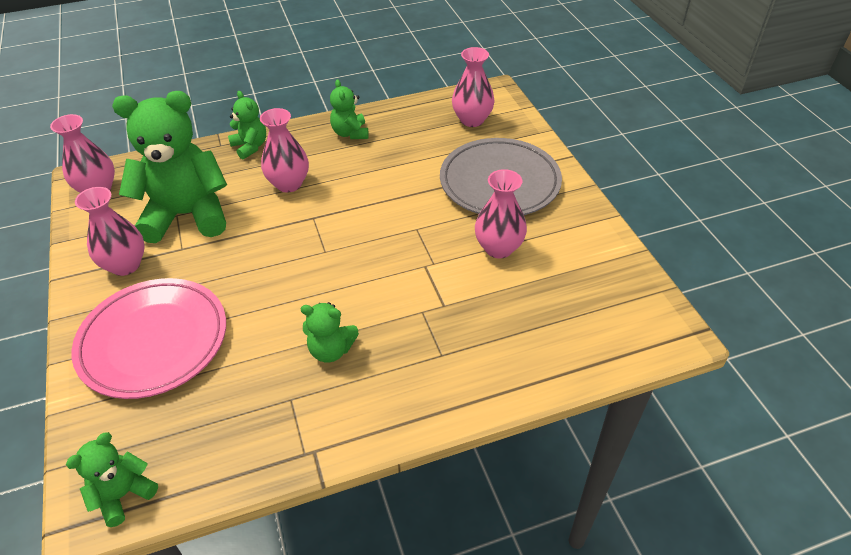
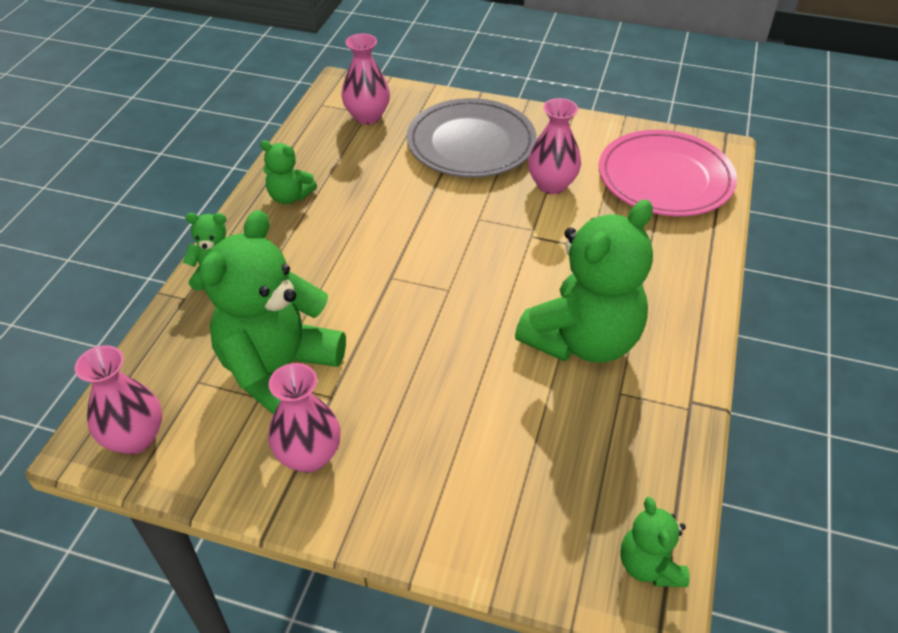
camera: 55 degrees left, 0 degrees up
pink plate [72,278,226,399] -> pink plate moved to [599,130,737,216]
pink vase [260,108,309,193] -> none
green teddy bear [301,302,359,362] -> green teddy bear [515,199,653,363], size x2.10

